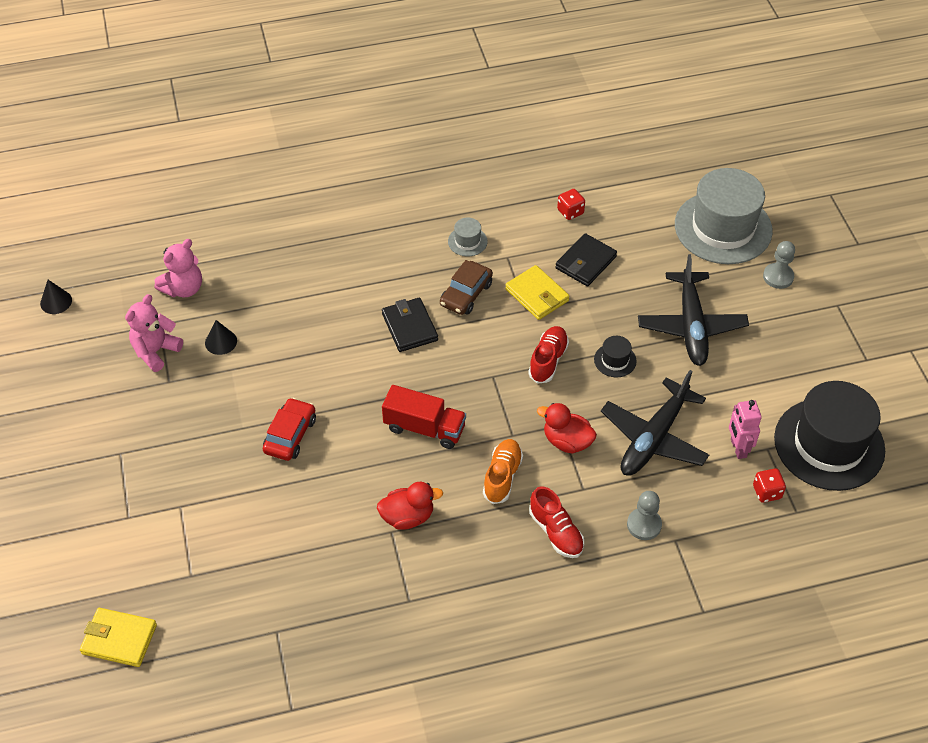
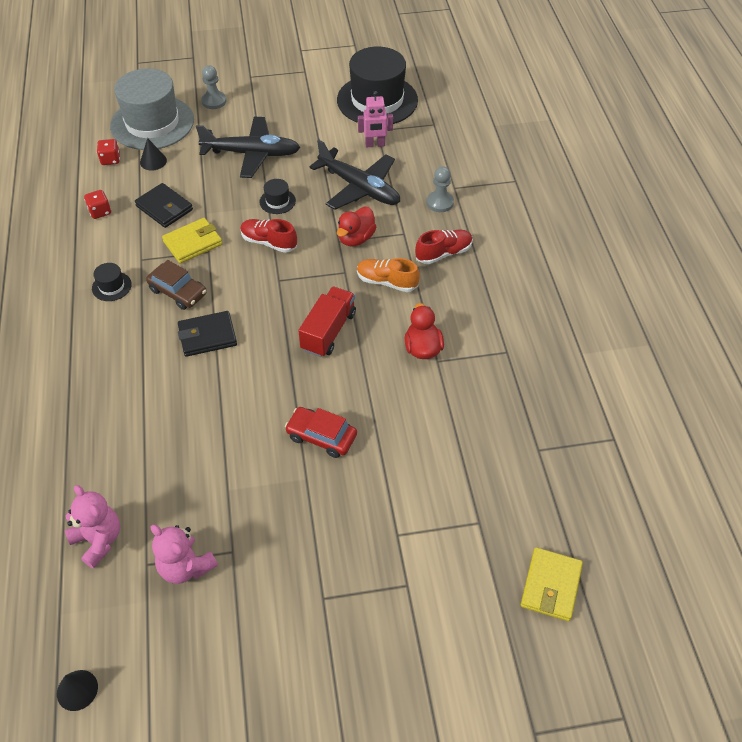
camera: 85 degrees left, 0 degrees up
black cone [205,320,237,355] -> black cone moved to [140,138,167,171]
grey hat [448,218,488,256] -> black hat [92,263,132,301]
red dice [753,469,786,503] -> red dice moved to [97,139,120,165]

